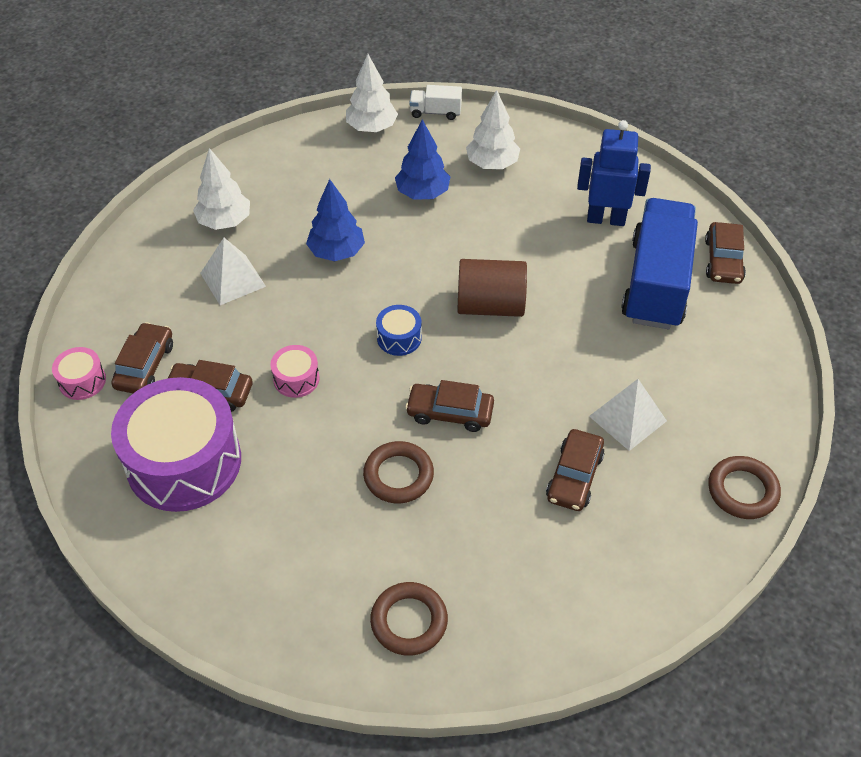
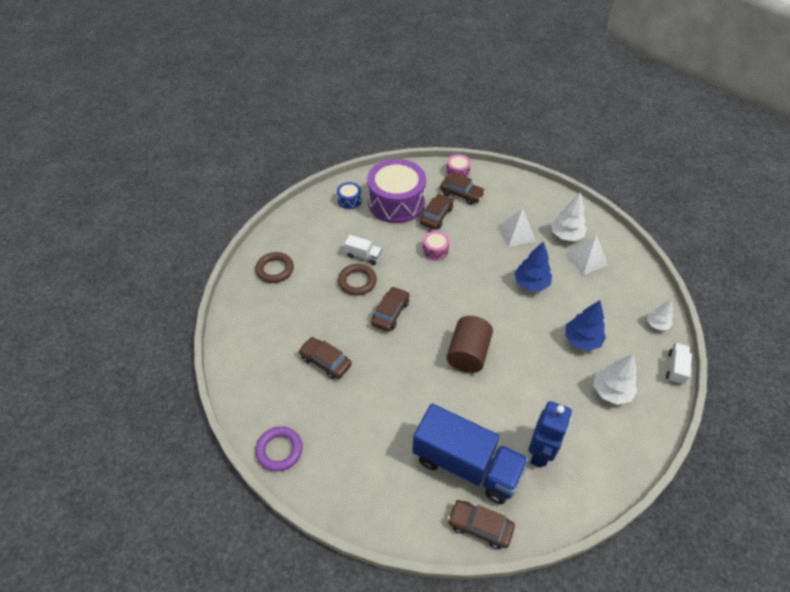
camera: 105 degrees right, 0 degrees up
white tree [346,54,398,132] -> white tree [647,300,673,330], size x0.64
blue drum [376,305,422,356] -> blue drum moved to [337,182,362,209]
white pyramid [589,379,667,451] -> white pyramid moved to [565,235,608,275]
brown ring [708,456,781,519] -> purple ring [255,426,303,472]
none -> white truck [344,235,382,265]

